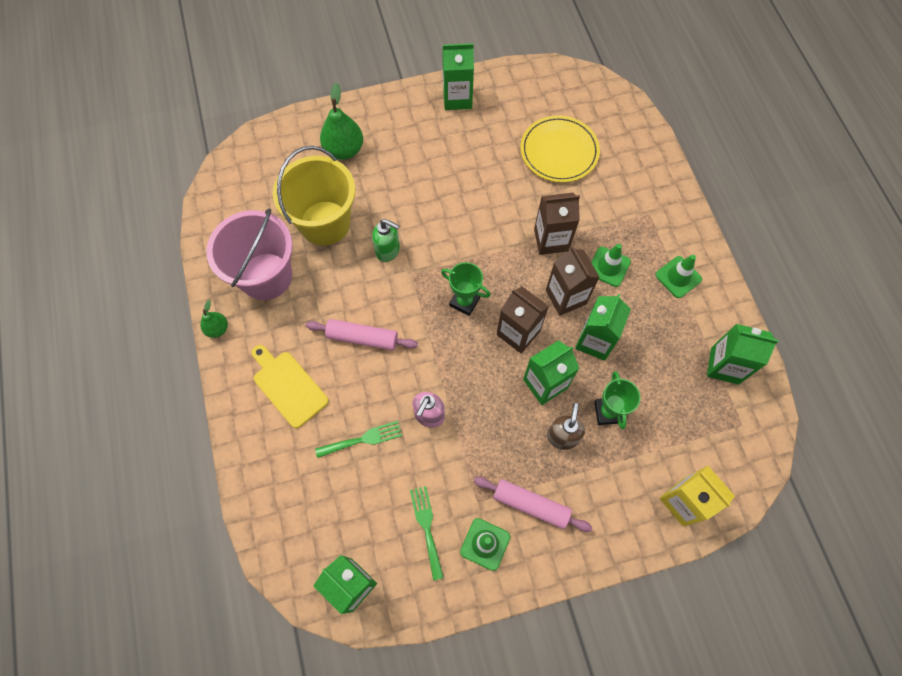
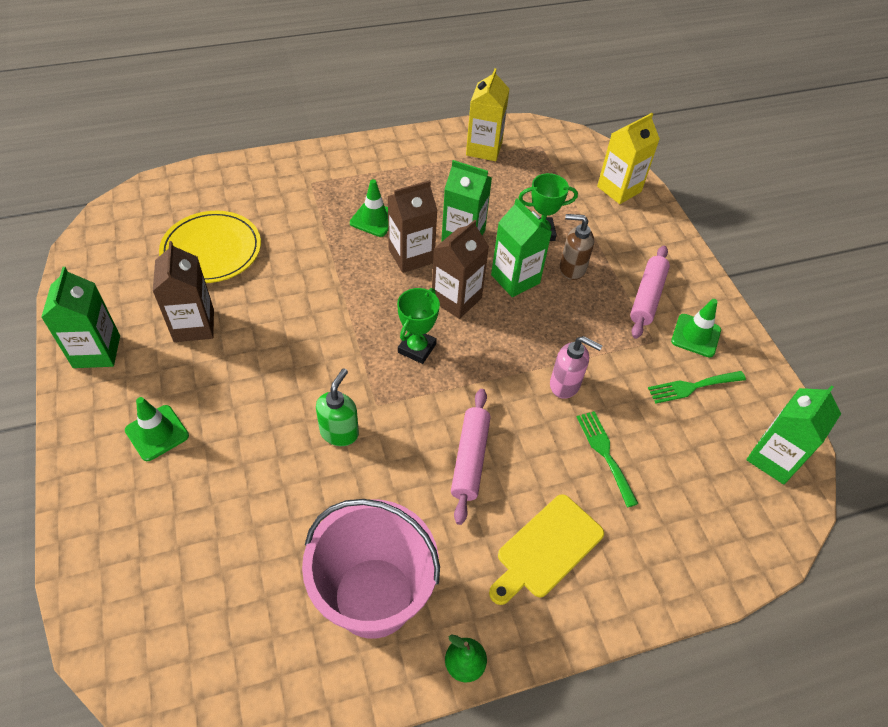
camera: 95 degrees left, 15 degrees down
yellow bucket [273,146,356,246] -> none
green pear [320,83,363,160] -> none
brown carton [534,193,580,255] -> brown carton moved to [153,241,214,342]
green traffic cone [655,255,702,298] -> green traffic cone moved to [125,397,189,461]
green carton [707,324,779,385] -> yellow carton [466,68,509,161]

